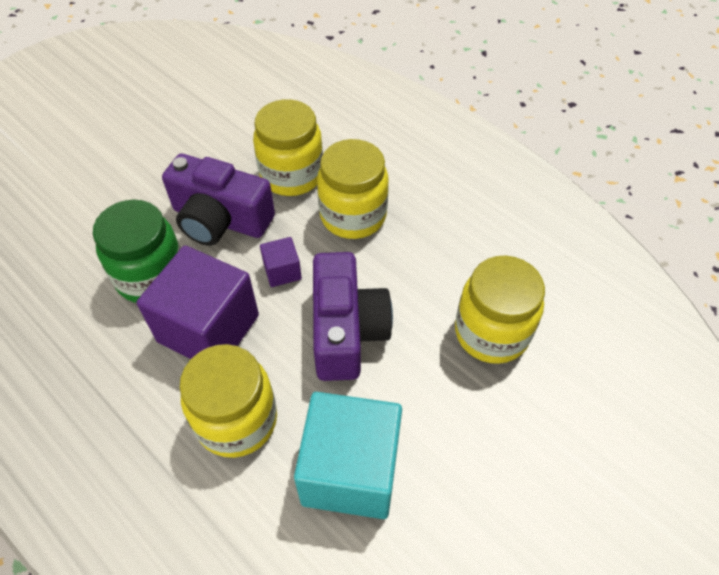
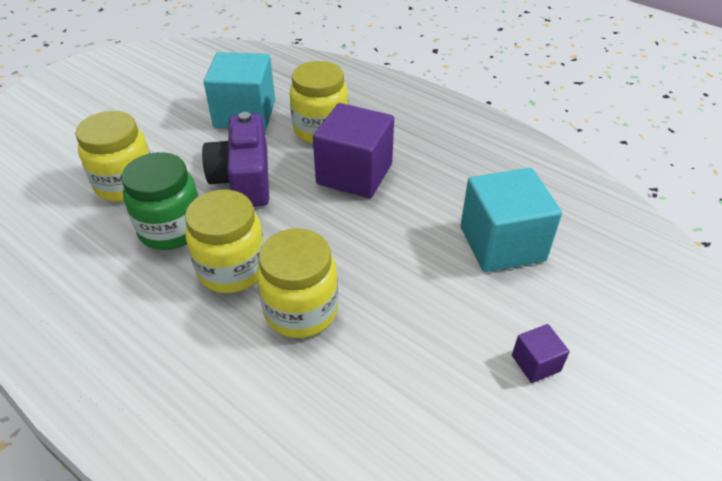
camera: 175 degrees right, 10 degrees down
green jar [93,199,181,303] -> green jar moved to [121,152,199,250]
purple camera [162,154,275,246] -> none
purple cube [260,237,302,287] -> purple cube moved to [512,324,570,383]
none -> turquoise cube [461,168,562,272]

